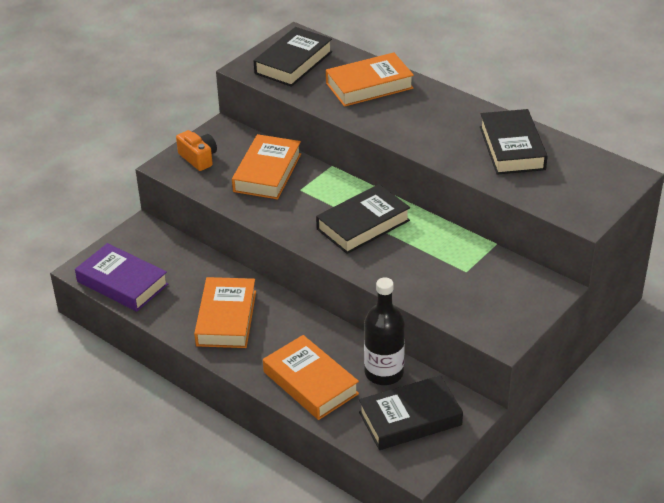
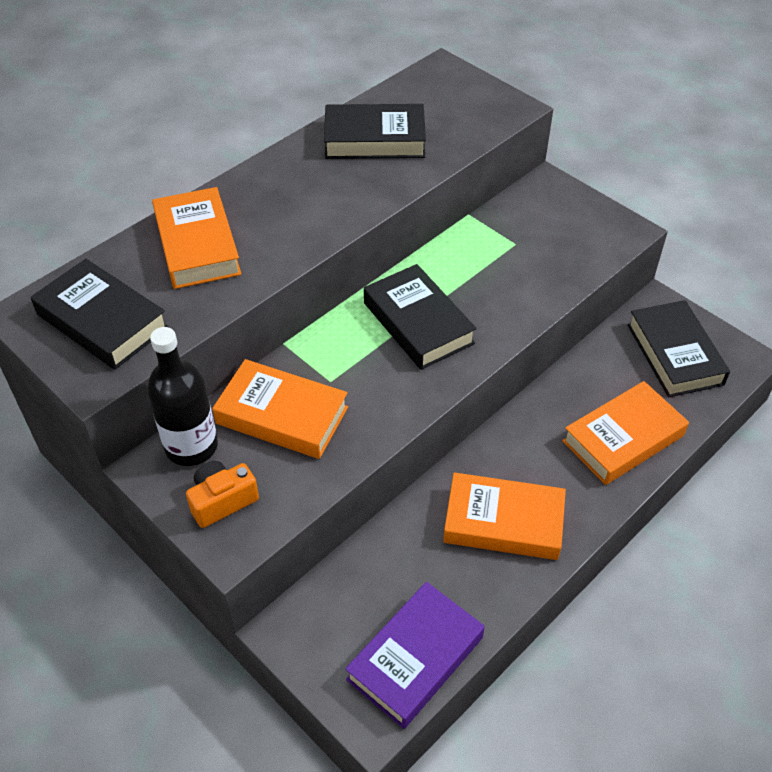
camera: 85 degrees left, 10 degrees up
black bottle [364,277,405,385] -> black bottle moved to [147,327,218,466]

